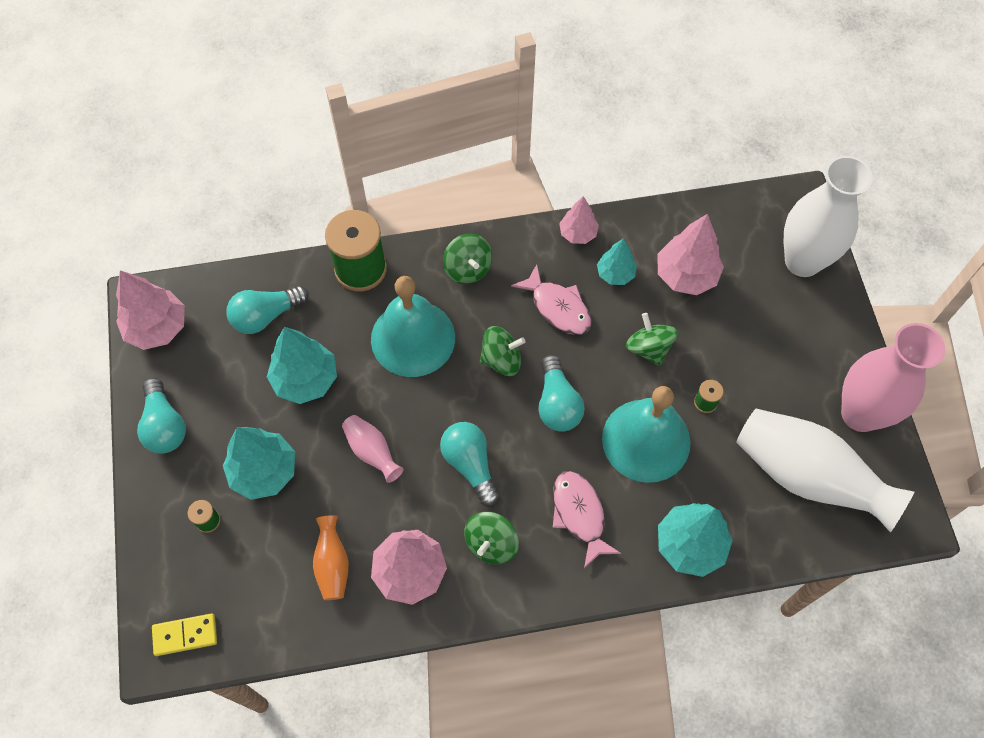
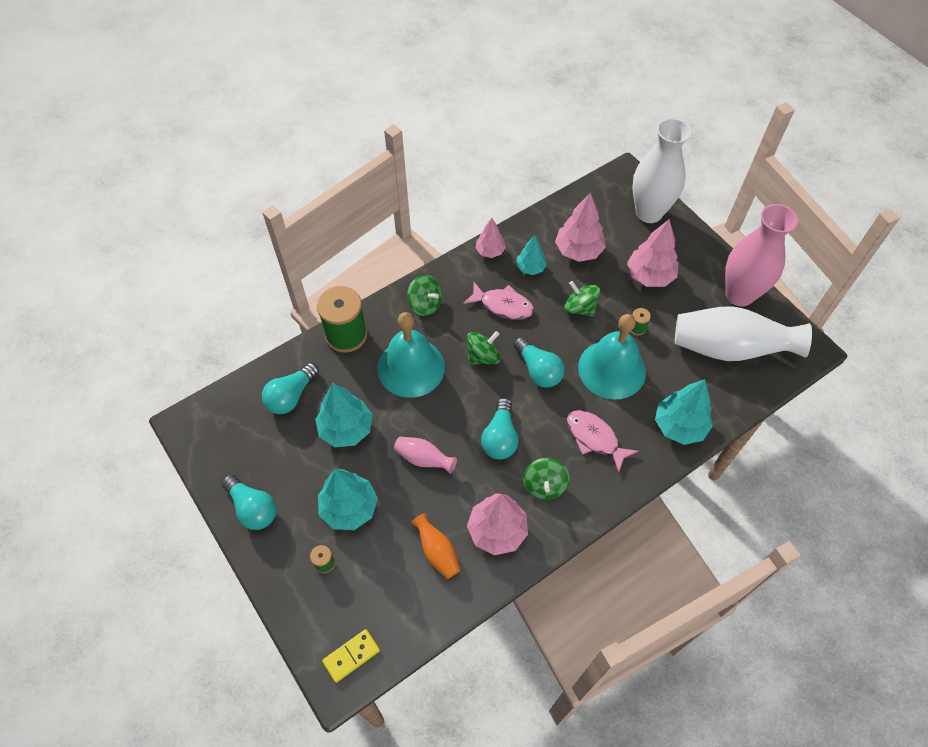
camera: 25 degrees left, 5 degrees down
pink tree [116,270,185,350] -> pink tree moved to [627,219,678,287]
turquoise light bulb [440,422,500,507] -> turquoise light bulb turned 120 degrees counterclockwise [481,398,519,459]

